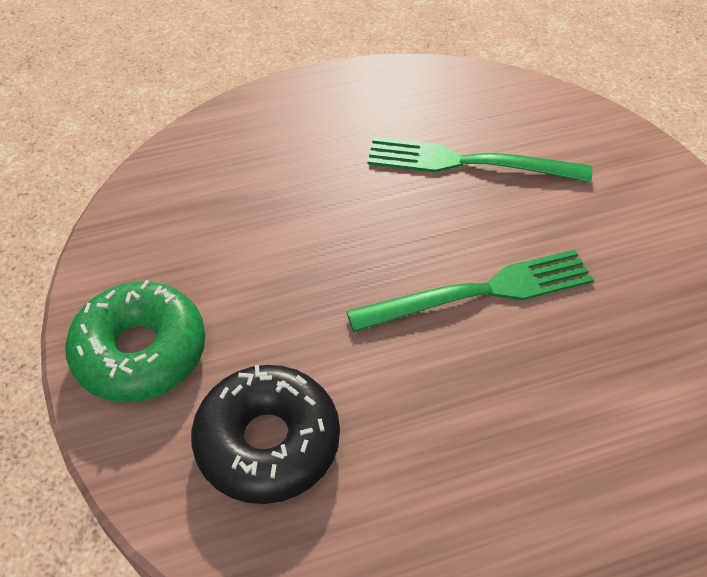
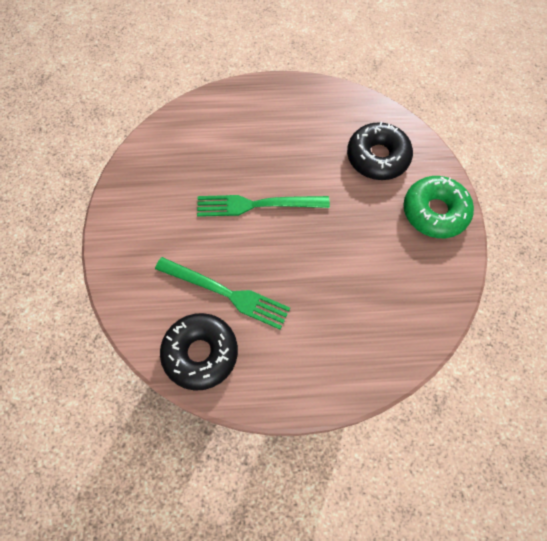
camera: 165 degrees left, 15 degrees up
none -> black donut [160,313,238,391]

